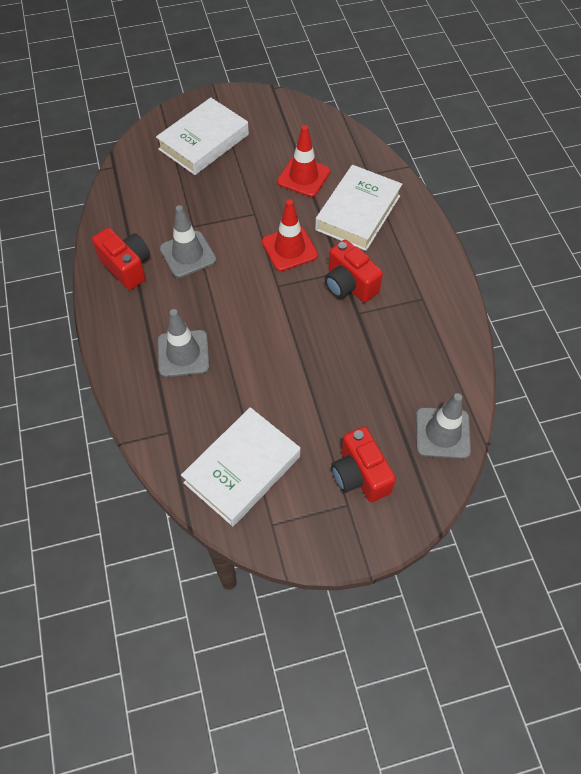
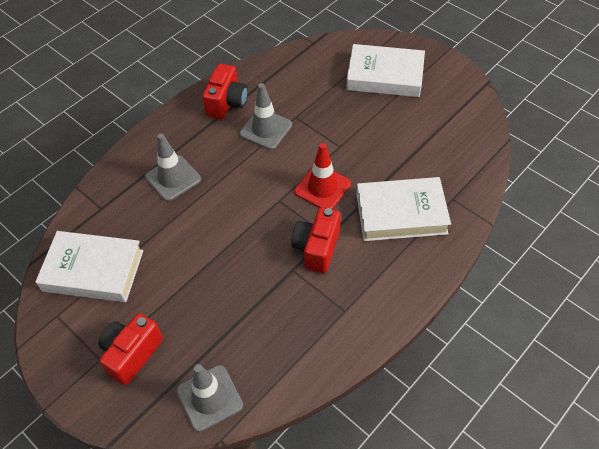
camera: 60 degrees right, 5 degrees down
red traffic cone [277,125,330,197] -> none

